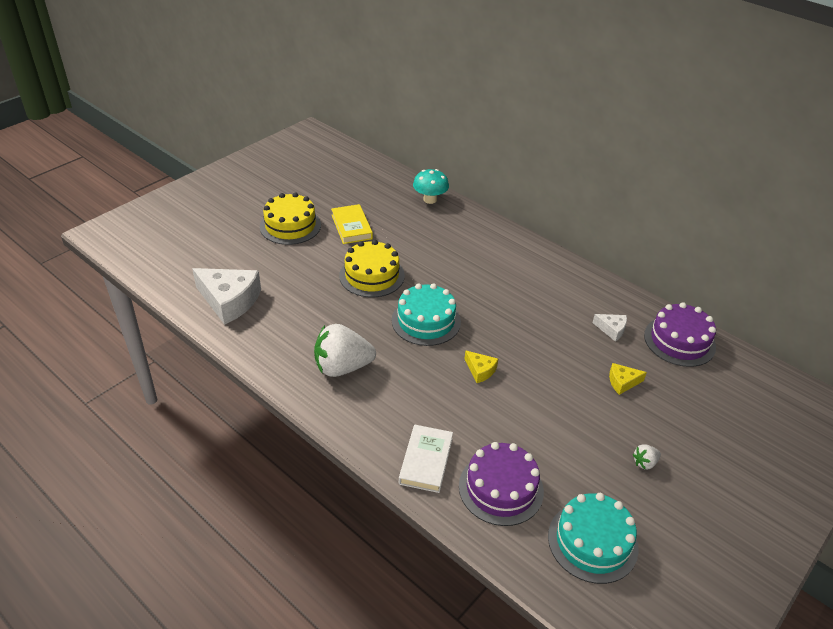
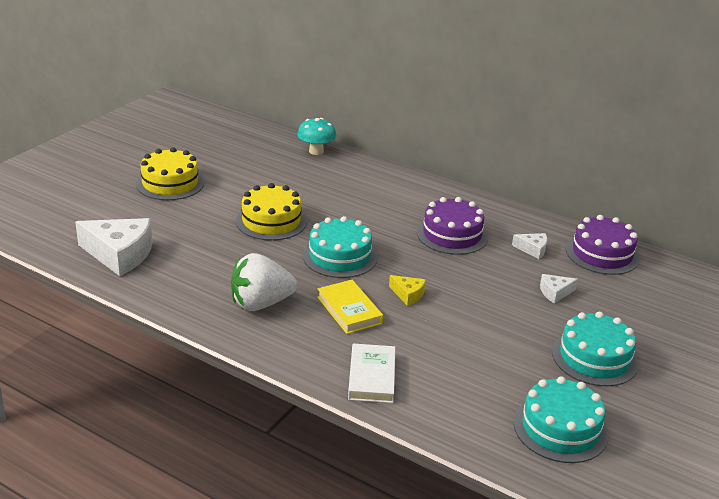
camera: 10 degrees left, 10 degrees down
yellow book [331,204,373,244] -> yellow book moved to [317,280,383,334]
purple cake [459,442,544,526] -> purple cake moved to [417,197,488,255]
yellow cheese [609,363,647,395] -> white cheese [540,274,578,304]
white strawberry [633,444,661,470] -> turquoise cake [552,312,638,386]

